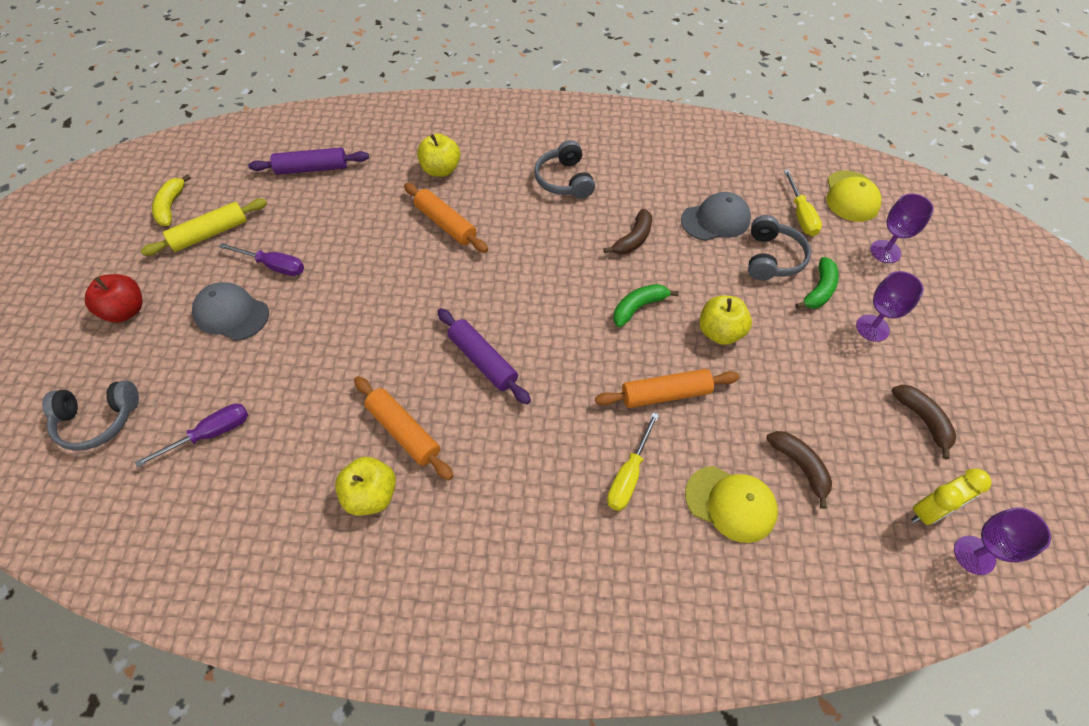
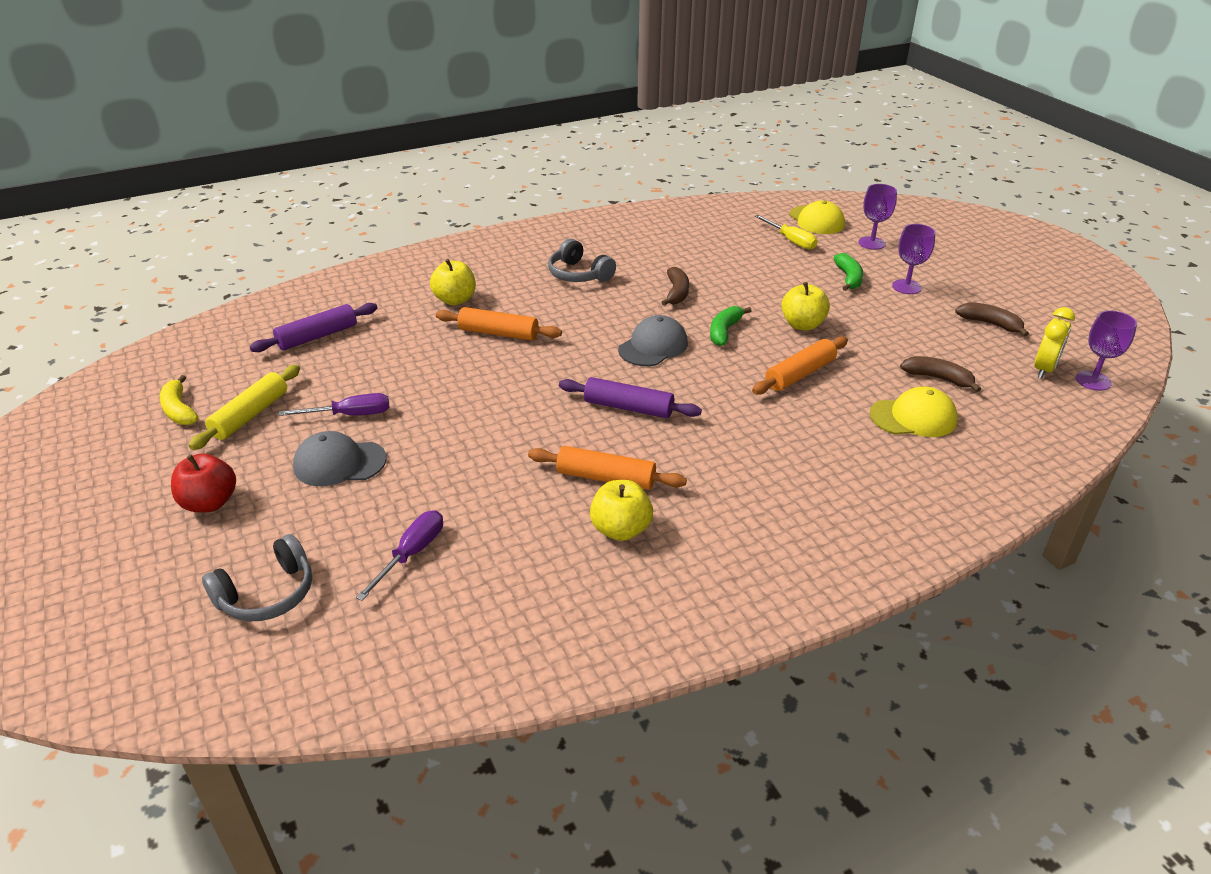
camera: 30 degrees left, 20 degrees down
yellow screwdriver [607,412,659,511] -> none
grey cap [681,192,751,241] -> grey cap moved to [618,315,688,366]
grey headphones [748,215,811,280] -> none

